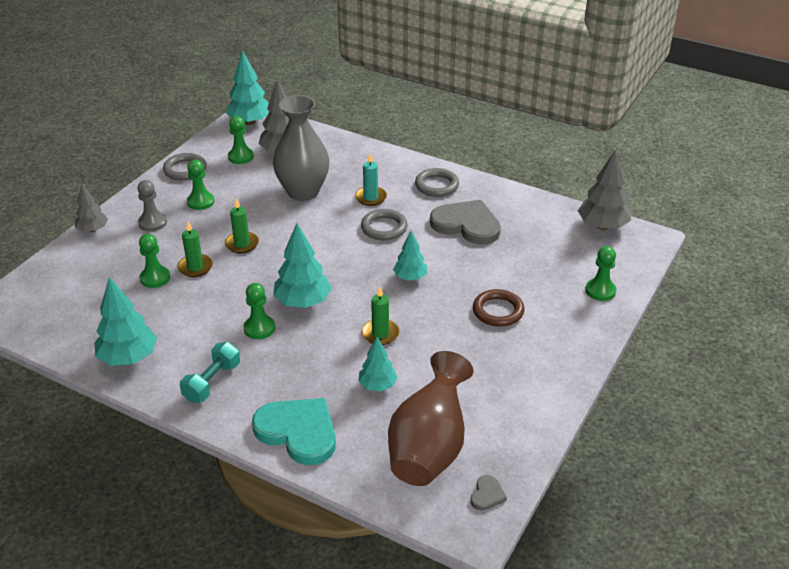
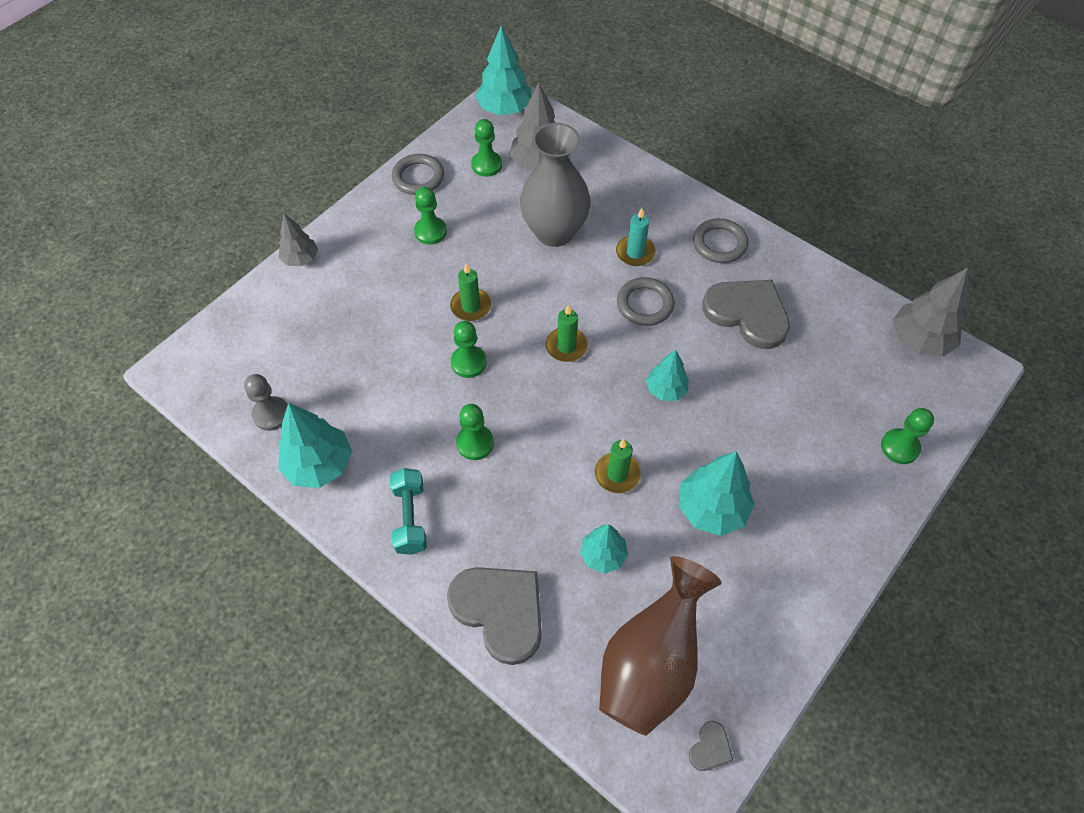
camera: 10 degrees right, 20 degrees up
grey pawn [138,180,167,232] -> grey pawn moved to [244,374,288,431]
green pawn [139,234,170,288] -> green pawn moved to [451,321,487,378]
green candle [177,222,213,277] -> green candle moved to [546,305,588,362]
turquoise dumbbell [180,342,240,403] -> turquoise dumbbell turned 45 degrees counterclockwise [390,468,427,555]
turquoise heart [252,398,336,465] -> grey heart [447,567,542,665]
turquoise tree [273,223,332,308] -> turquoise tree moved to [679,451,755,536]
brown ring [473,289,524,327] -> none

